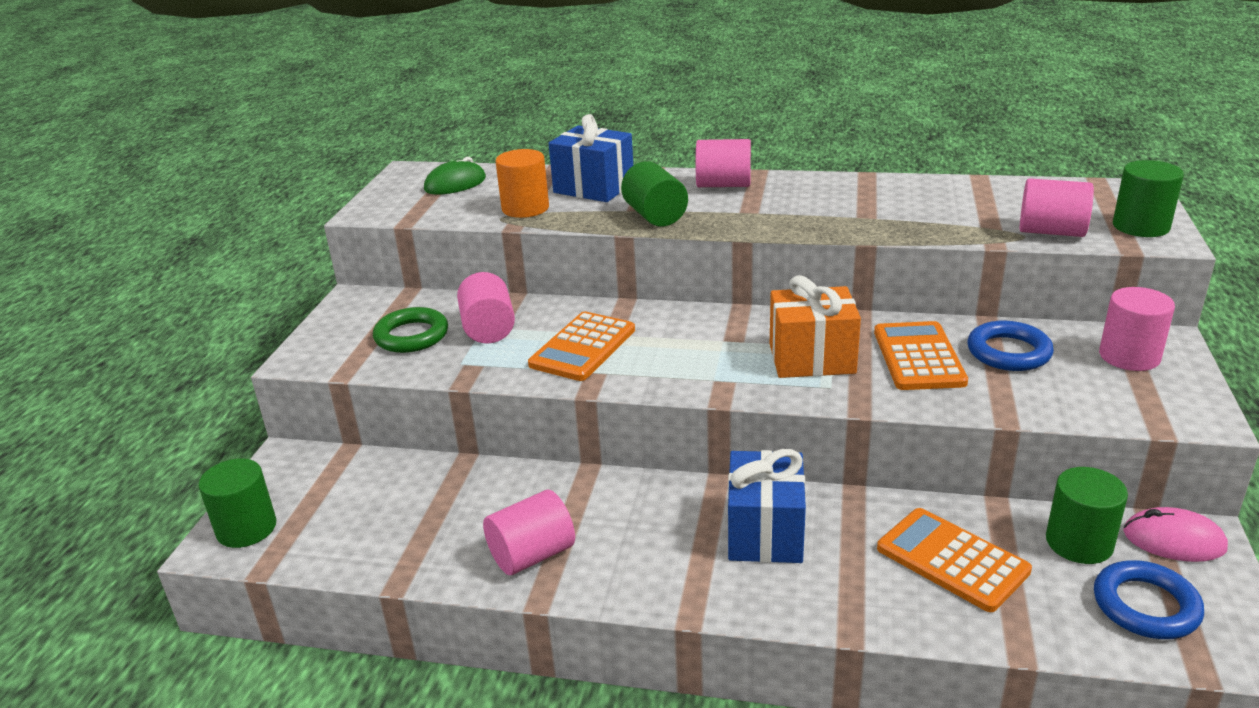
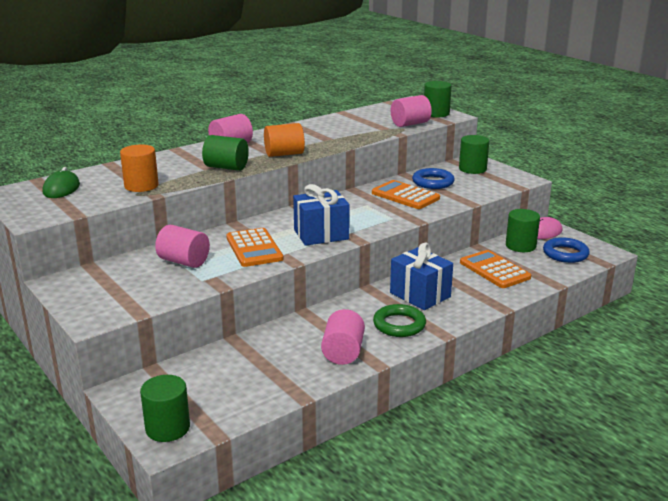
camera: 50 degrees left, 5 degrees down
green ring [373,307,448,353] -> green ring moved to [373,304,426,337]
blue gift [548,114,633,202] -> blue gift moved to [293,184,350,246]
orange gift [770,275,861,378] -> none
orange calculator [877,508,1032,612] -> orange calculator turned 60 degrees clockwise [460,250,531,288]
pink cylinder [1099,287,1175,371] -> green cylinder [459,135,489,174]
none -> orange cylinder [264,123,305,157]

